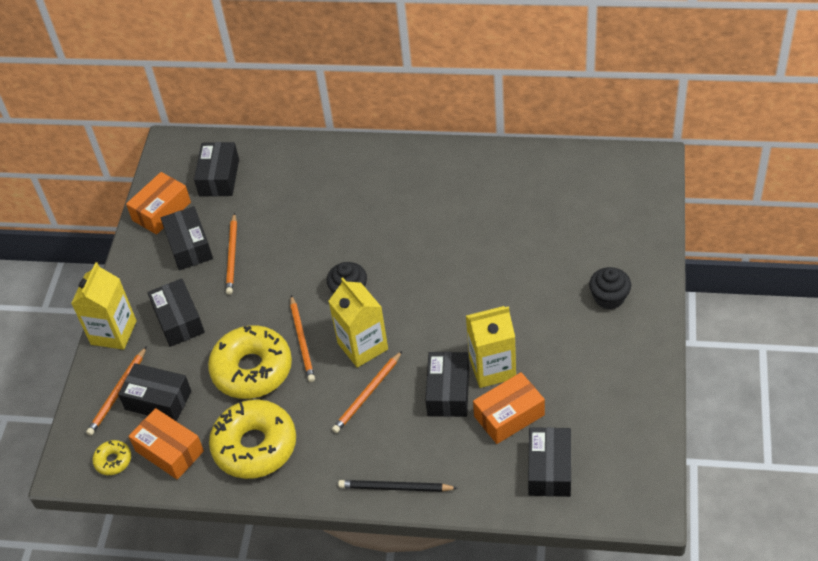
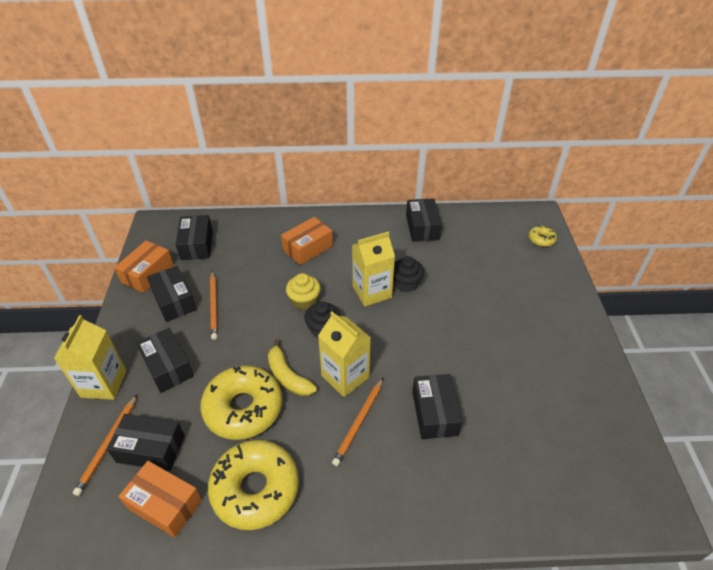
camera: 15 degrees left, 5 degrees down
yellow donut [92,440,131,475] -> yellow donut moved to [529,226,557,247]
orange pencil [290,295,315,382] -> yellow banana [268,339,317,396]
black pencil [338,480,457,492] -> none
yellow carton [466,306,516,388] -> yellow carton moved to [352,231,395,307]
orange box [473,372,545,444] -> orange box moved to [281,217,333,265]
black box [528,427,571,497] -> black box moved to [406,198,442,242]
black cupcake [589,267,631,309] -> black cupcake moved to [393,256,424,292]
none -> yellow cupcake [286,273,321,310]

